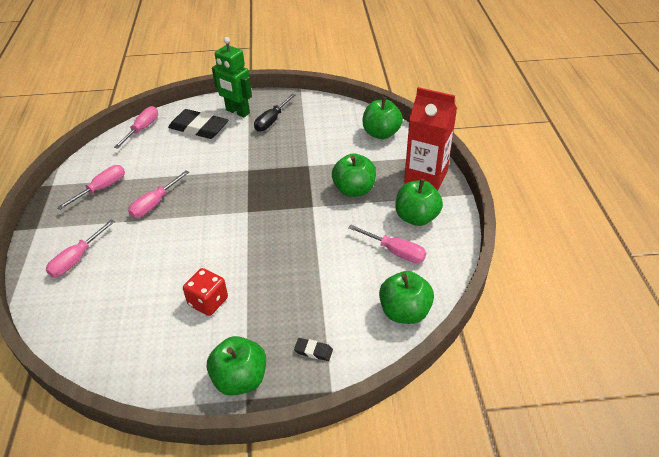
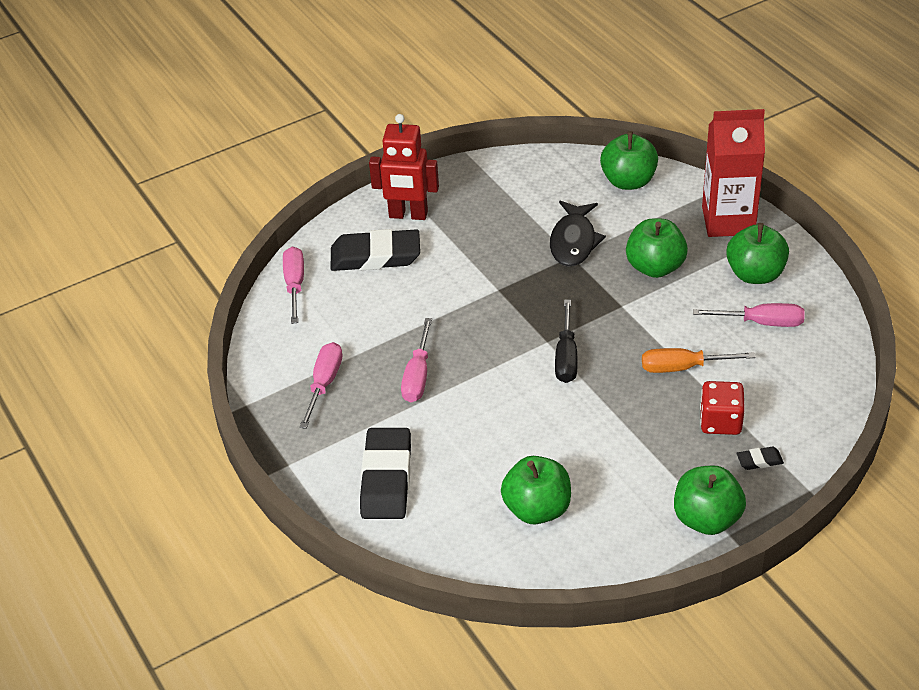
camera: 25 degrees left, 0 degrees up
pink screwdriver [46,220,115,277] -> black eraser [360,428,411,519]
red dice [183,268,228,316] -> red dice moved to [700,381,745,435]
green robot [212,37,252,117] -> red robot [369,114,439,220]
black screwdriver [254,94,295,132] -> black screwdriver moved to [555,300,578,383]
green apple [379,271,434,324] -> green apple moved to [501,456,571,524]
none -> black fish [550,200,606,267]
none -> orange screwdriver [642,348,755,373]

